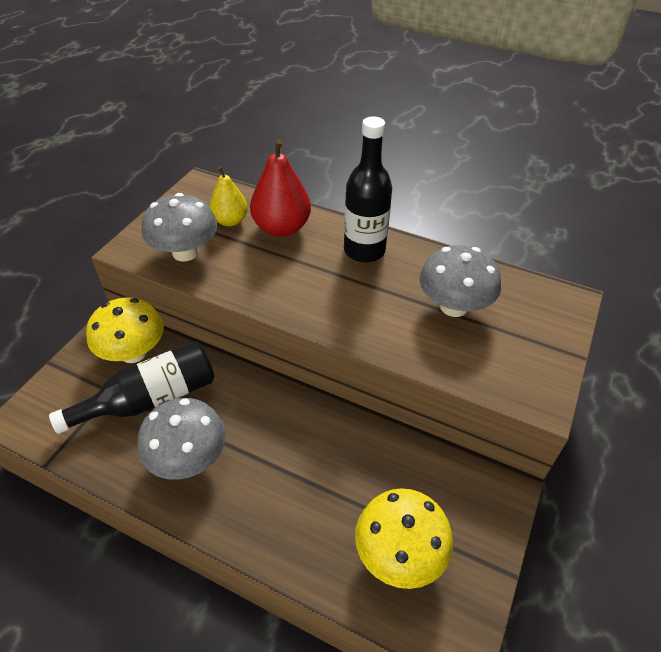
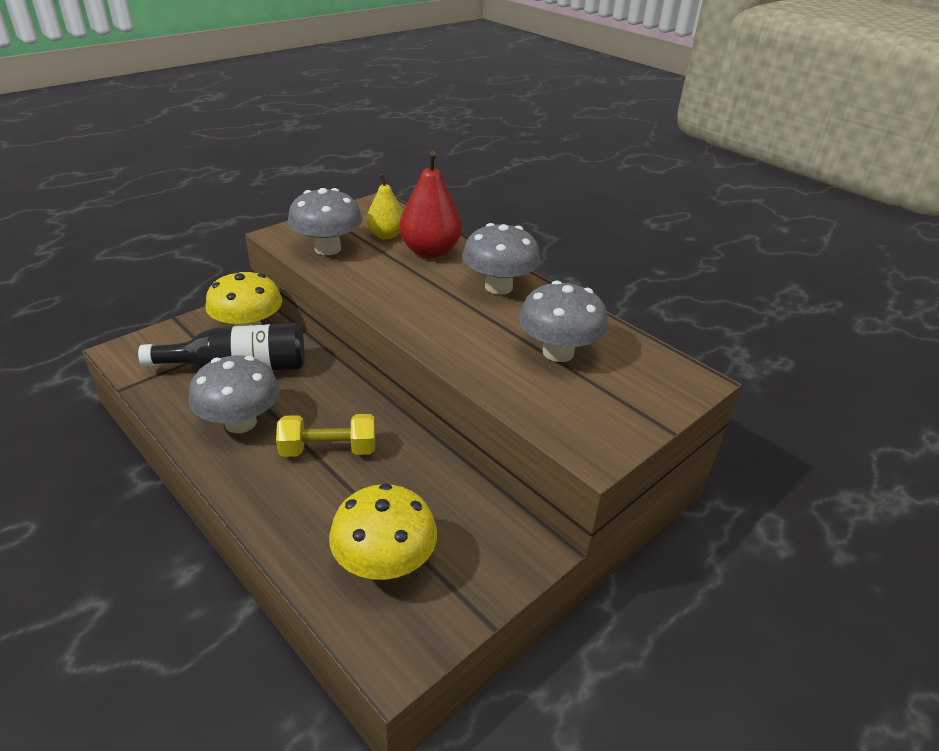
camera: 20 degrees right, 10 degrees down
black bottle [344,116,392,263] -> grey mushroom [462,223,541,295]
none -> yellow dumbbell [276,414,375,457]

